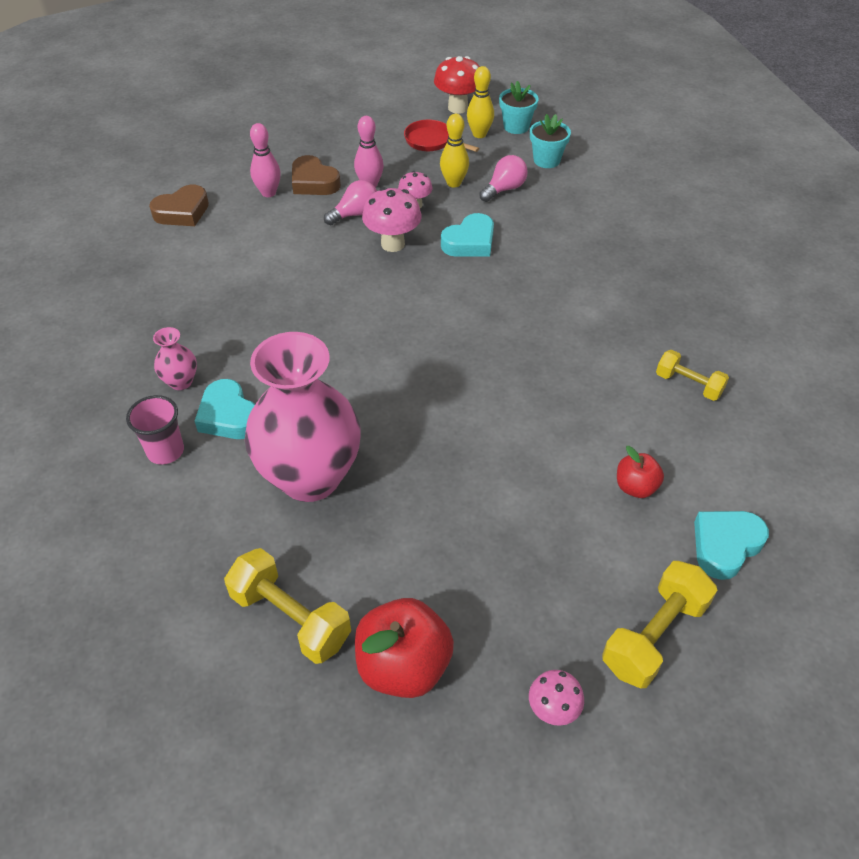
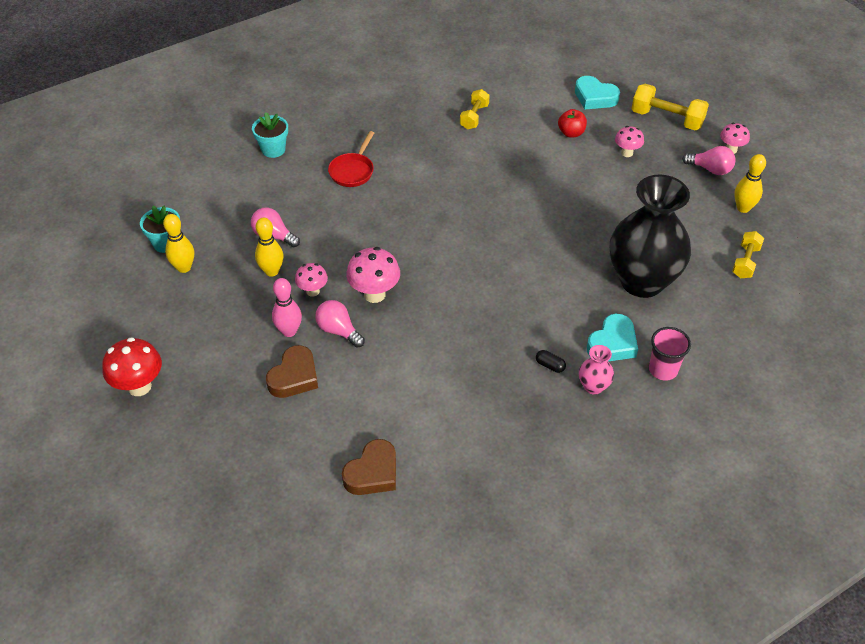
camera: 105 degrees left, 0 degrees up
brown heart [149,185,209,226] -> brown heart turned 90 degrees clockwise [342,439,396,495]
yellow dumbbell [224,548,351,664] -> yellow dumbbell [732,231,764,278], size x0.63
pink vase [245,332,361,502] -> black vase [610,175,691,298]
pink bowling pin [250,123,281,197] -> none
red apple [355,598,454,698] -> yellow bowling pin [734,154,766,213]
red pan [404,120,479,152] -> red pan moved to [328,131,374,187]
red mushroom [434,56,480,114] -> red mushroom moved to [102,337,162,396]
turquoise heart [441,213,494,257] -> none
turquoise flower pot [530,114,571,168] -> turquoise flower pot moved to [252,112,288,158]
none -> black capsule [536,350,566,373]
none -> pink mushroom [615,126,644,157]
none -> pink light bulb [682,146,736,175]

